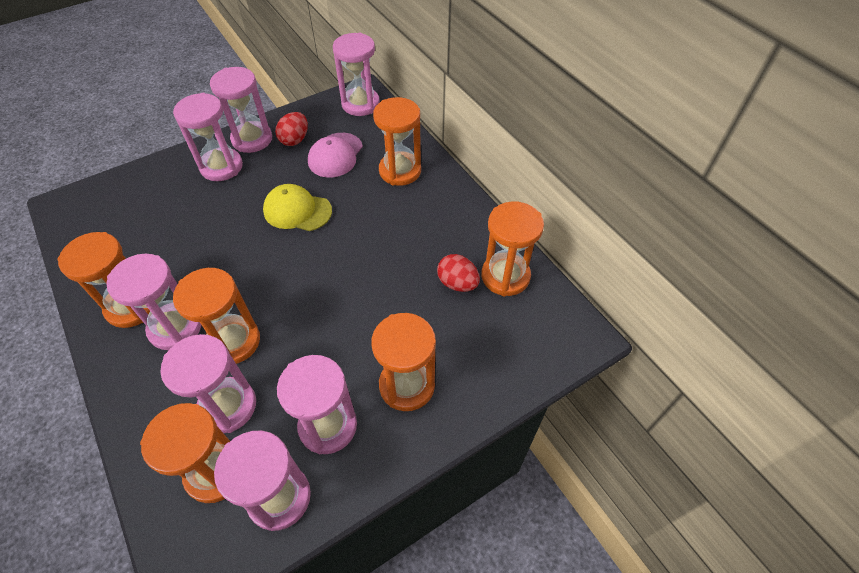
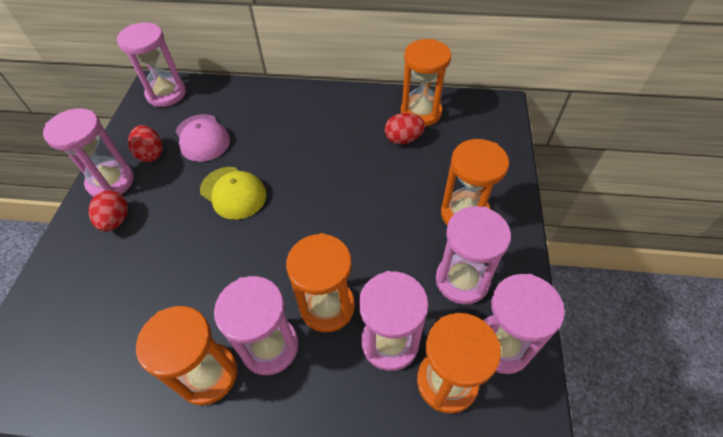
camera: 50 degrees left, 0 degrees up
pink hourglass [173,93,243,181] -> red egg [88,190,128,231]
yellow cap [263,184,332,231] -> yellow cap turned 105 degrees counterclockwise [200,167,267,220]
orange hourglass [373,97,421,186] -> none

